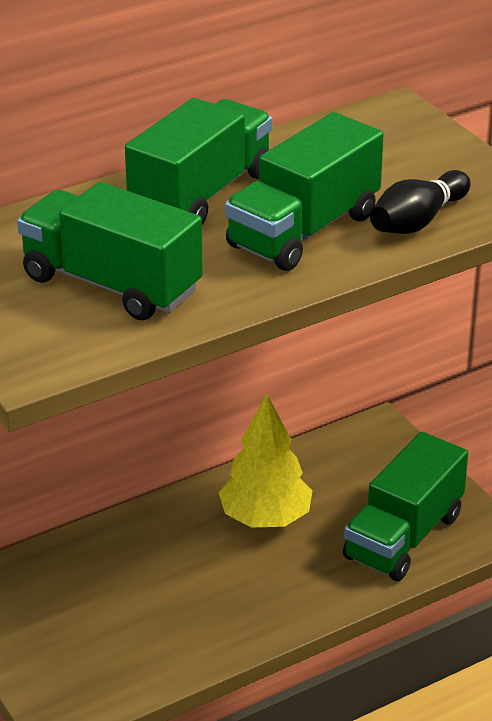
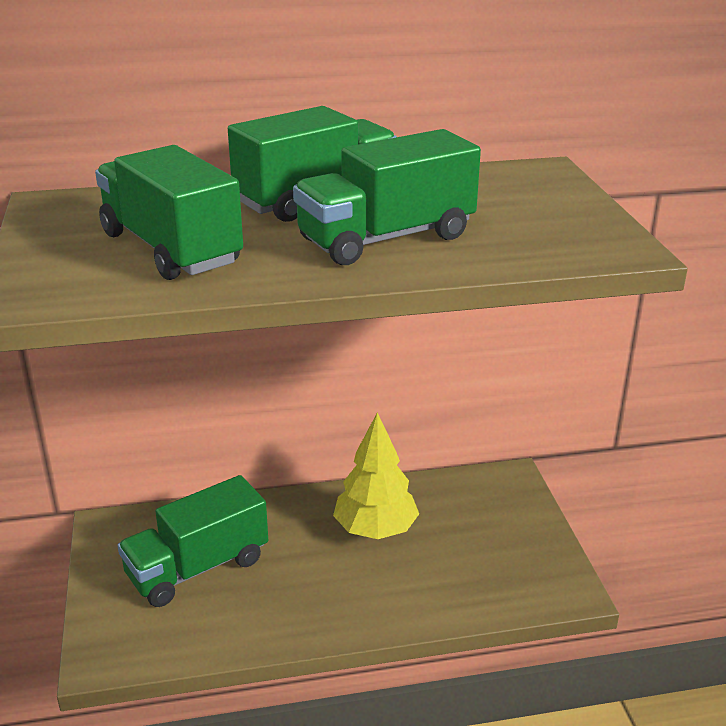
camera: 20 degrees right, 5 degrees down
green truck [343,432,468,581] -> green truck moved to [117,475,268,607]
black bowling pin [370,170,471,234] -> none

